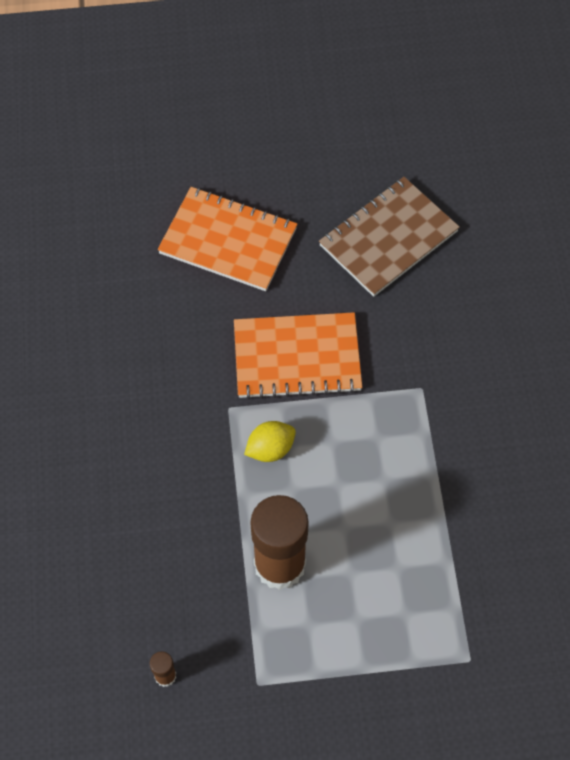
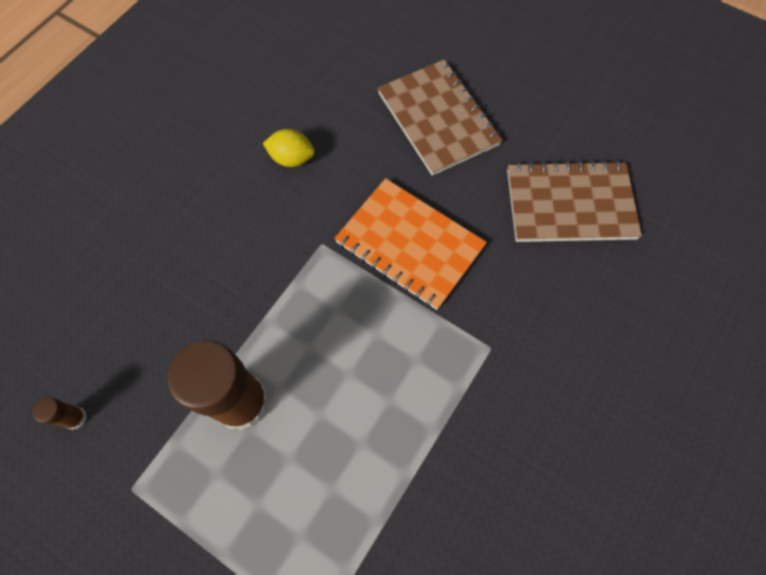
camera: 40 degrees right, 5 degrees up
orange notebook [158,187,297,291] -> brown notebook [378,60,503,176]
yellow lemon [244,421,296,462] -> yellow lemon moved to [263,129,315,167]

